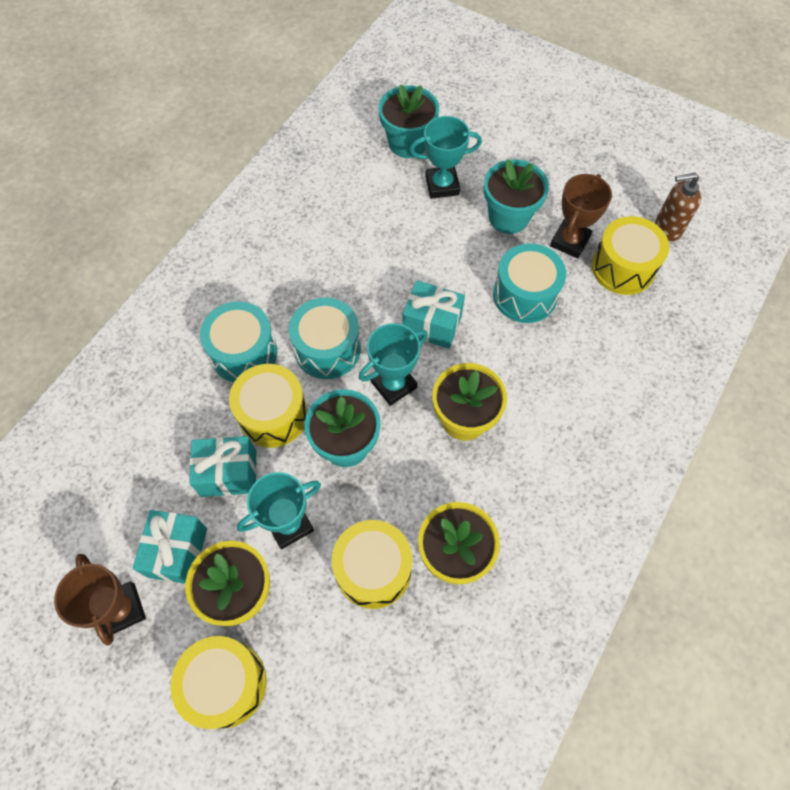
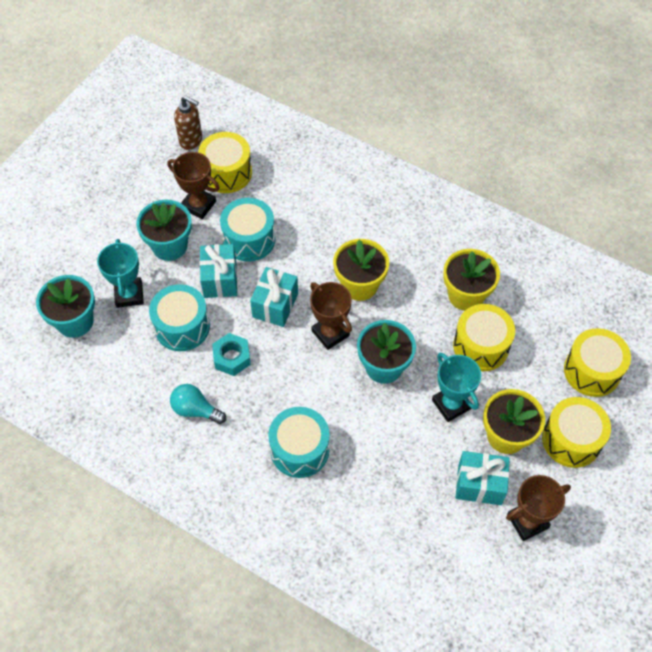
camera: 90 degrees left, 5 degrees down
turquoise gift [189,436,257,497] -> turquoise gift moved to [200,244,237,298]
yellow drum [229,364,308,448] -> yellow drum moved to [564,328,631,397]
turquoise drum [289,298,361,379] -> turquoise drum moved to [149,284,210,351]
turquoise trophy [359,323,428,406] -> brown trophy [310,282,352,350]
brown soap dispenser [655,173,701,241] -> brown soap dispenser turned 60 degrees counterclockwise [174,96,202,150]
none -> turquoise light bulb [170,384,226,424]
none -> turquoise nut [212,333,251,376]

